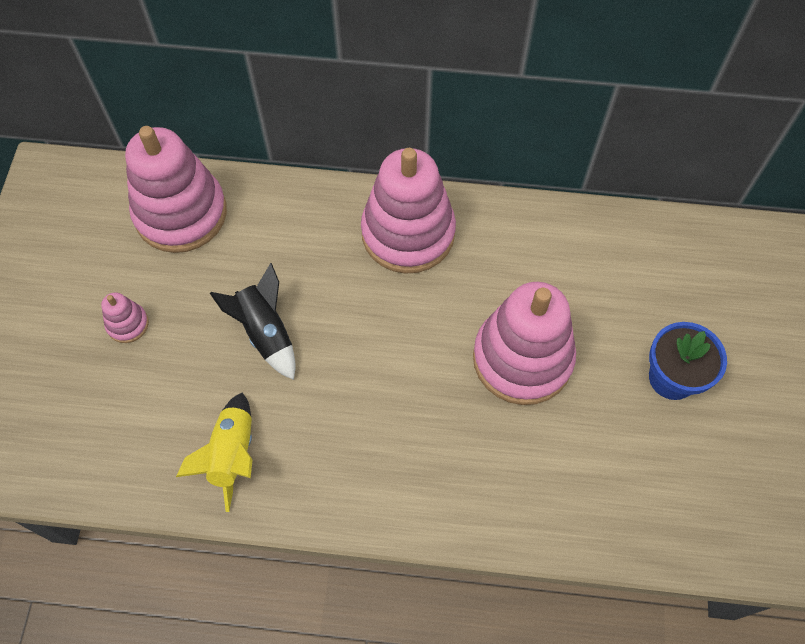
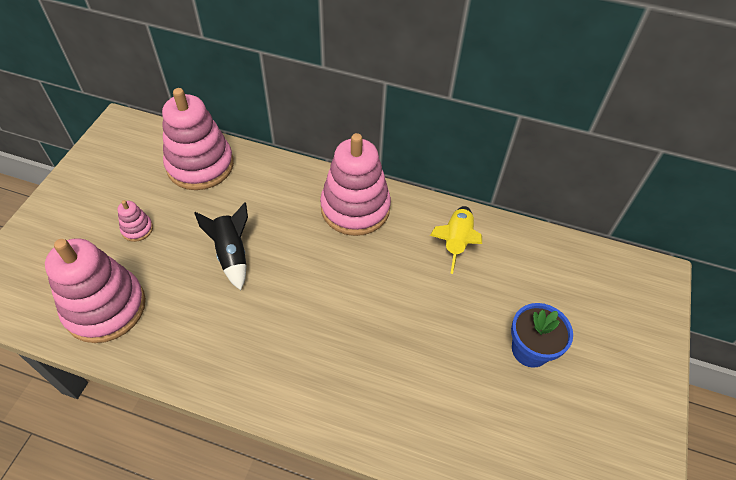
camera: 10 degrees right, 10 degrees down
yellow rocket [176,393,253,512] -> yellow rocket moved to [430,206,482,274]
pink stacking toy [473,282,576,405] -> pink stacking toy moved to [45,238,146,343]

